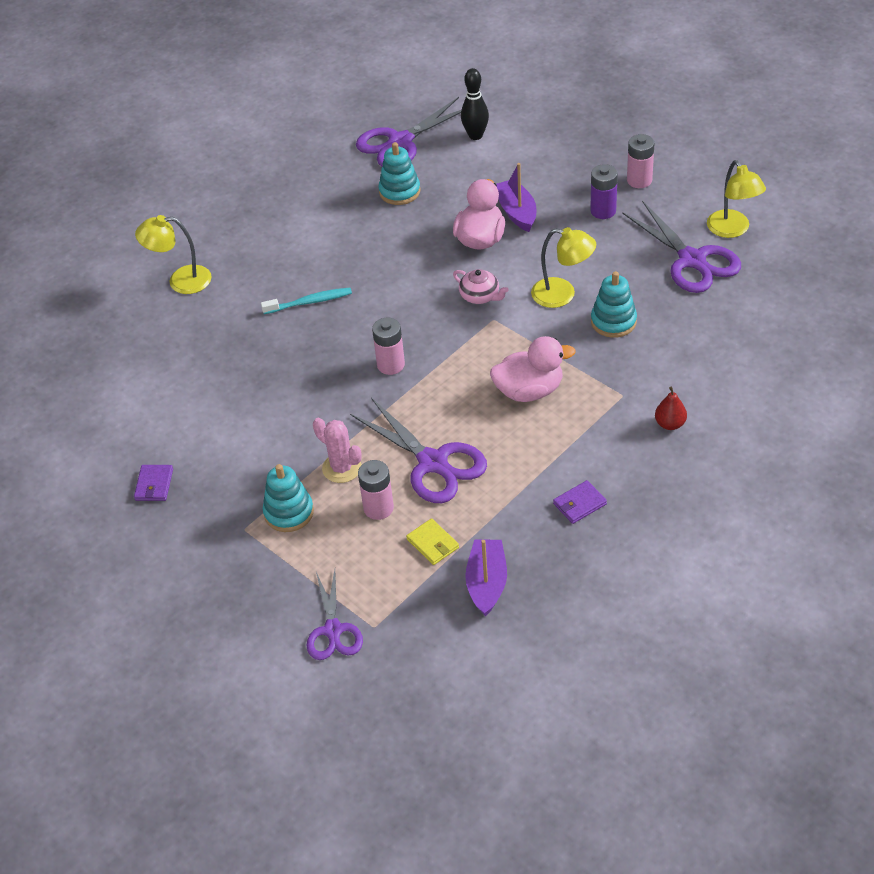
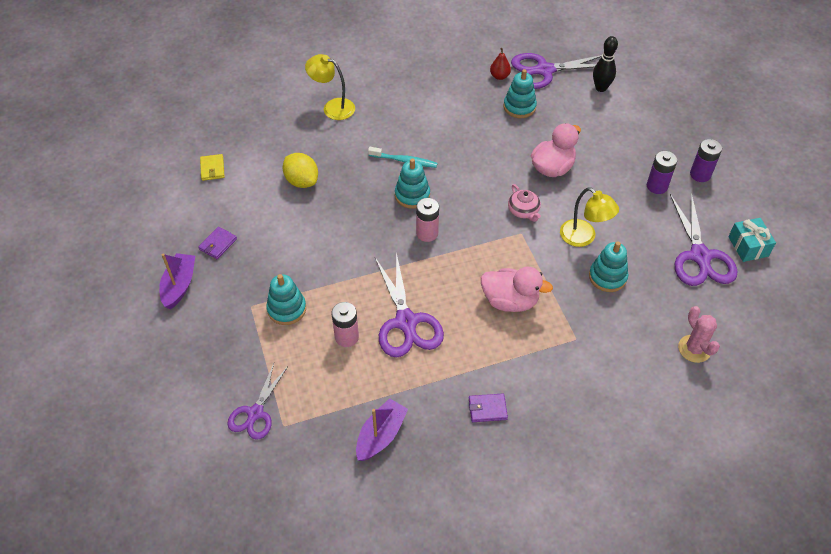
camera: 25 degrees right, 5 degrees up
pink cactus [313,418,362,483] -> pink cactus moved to [678,306,720,363]
yellow wallet [406,518,459,565] -> yellow wallet moved to [200,154,225,181]
purple boat [496,163,536,232] -> purple boat moved to [159,253,195,309]
pink battery [627,134,655,188] -> purple battery [690,139,722,182]
red pear [655,386,687,430] -> red pear moved to [490,48,511,80]
yellow lamp [707,160,766,238] -> turquoise gift [728,218,776,262]
none -> yellow lemon [283,153,318,188]
none -> turquoise stacking toy [395,158,430,209]

